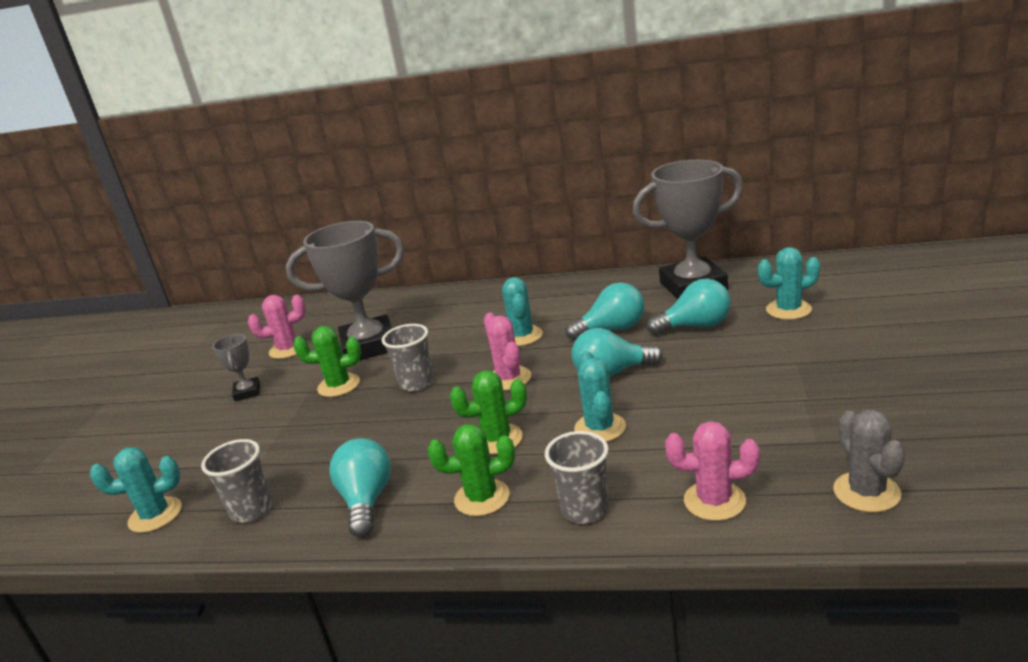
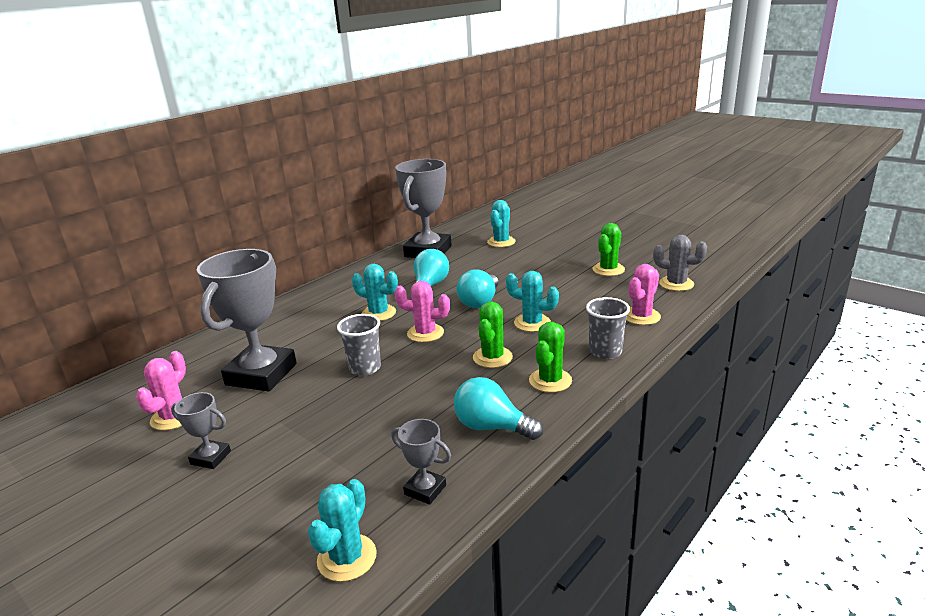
camera: 60 degrees left, 0 degrees up
grey cup [201,439,272,523] -> grey trophy [391,419,451,505]
green cactus [293,326,361,397] -> green cactus moved to [593,223,625,276]
turquoise light bulb [647,279,731,335] -> none

